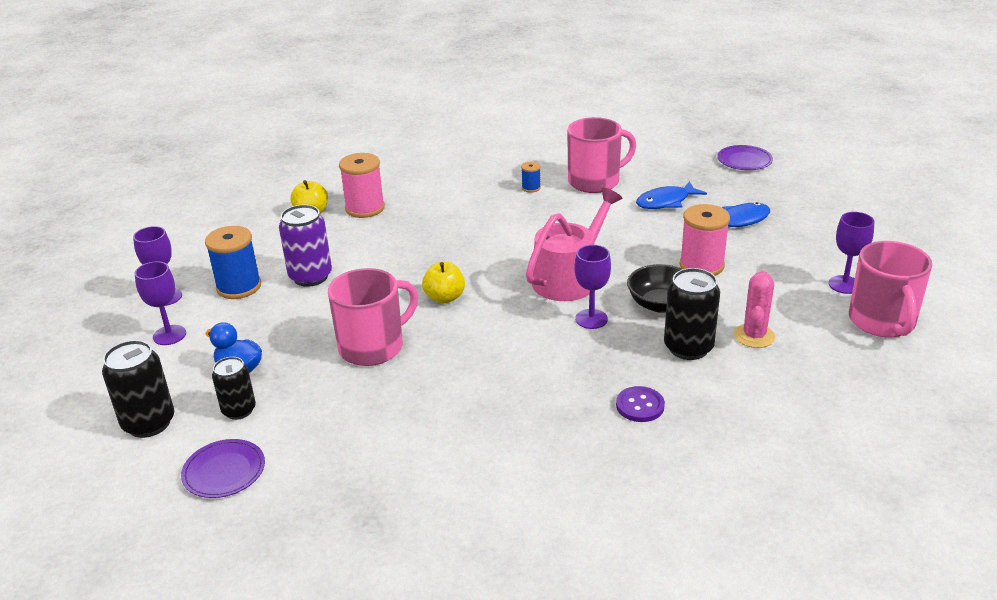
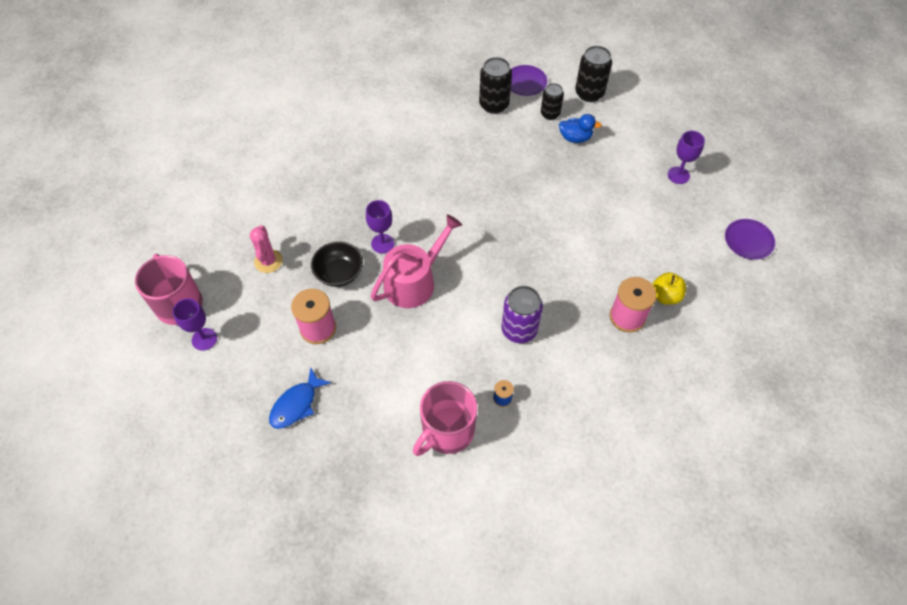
camera: 155 degrees right, 25 degrees up
purple goblet [135,261,186,345] -> none
blue spool [205,226,261,299] -> none
purple can [279,204,332,287] -> purple can moved to [501,286,543,343]
pink mug [328,268,418,366] -> none
yellow apple [422,262,465,303] -> none
pink watering can [526,188,622,301] -> pink watering can turned 150 degrees counterclockwise [371,214,462,308]
purple button [616,386,665,422] -> none
blue fish [636,181,707,209] -> none
black can [664,268,720,360] -> black can moved to [479,57,512,114]
purple plate [717,145,773,170] -> purple plate moved to [725,219,775,260]

